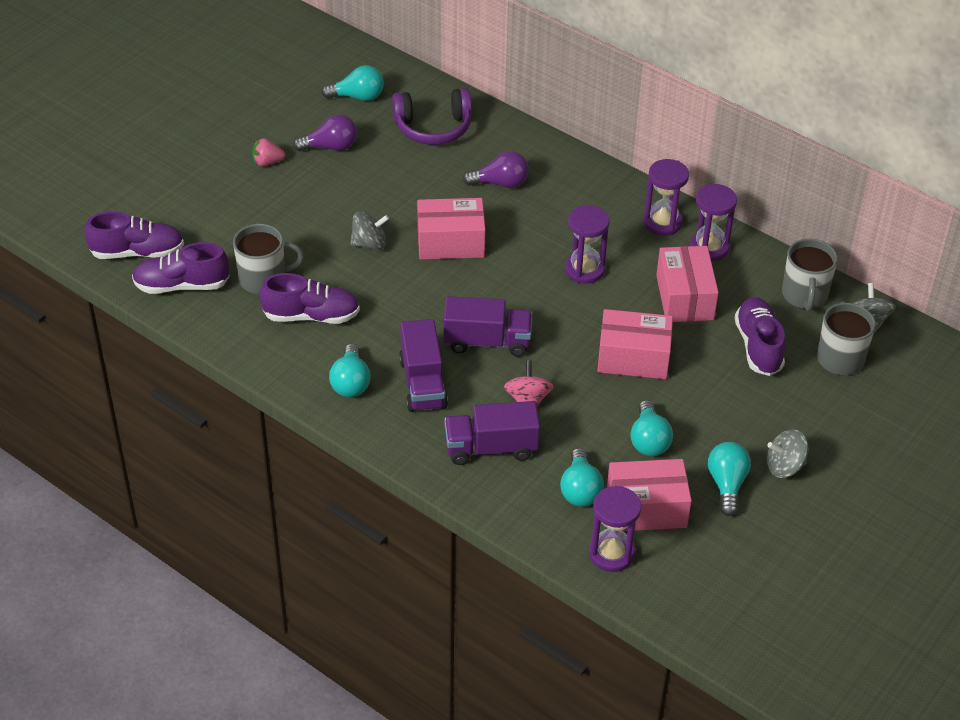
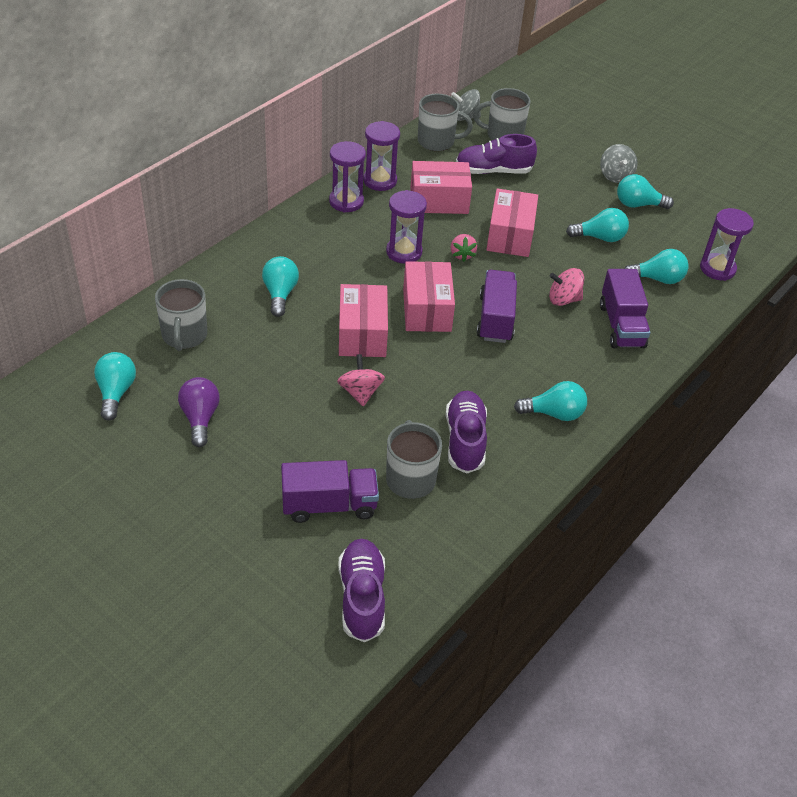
camera: 90 degrees left, 0 degrees up
purple shoe [132,242,230,294] -> none
pink strawberry [252,138,285,166] -> pink strawberry moved to [451,234,477,262]
grey spinning top [350,211,389,250] -> pink spinning top [337,354,385,406]
purple headphones [392,88,472,145] -> grey mug [155,279,207,351]
purple truck [399,319,448,412] -> purple truck moved to [281,460,379,523]
purple light bulb [463,151,529,188] -> turquoise light bulb [262,256,299,317]
pink box [607,459,692,531] -> pink box moved to [403,261,455,332]

